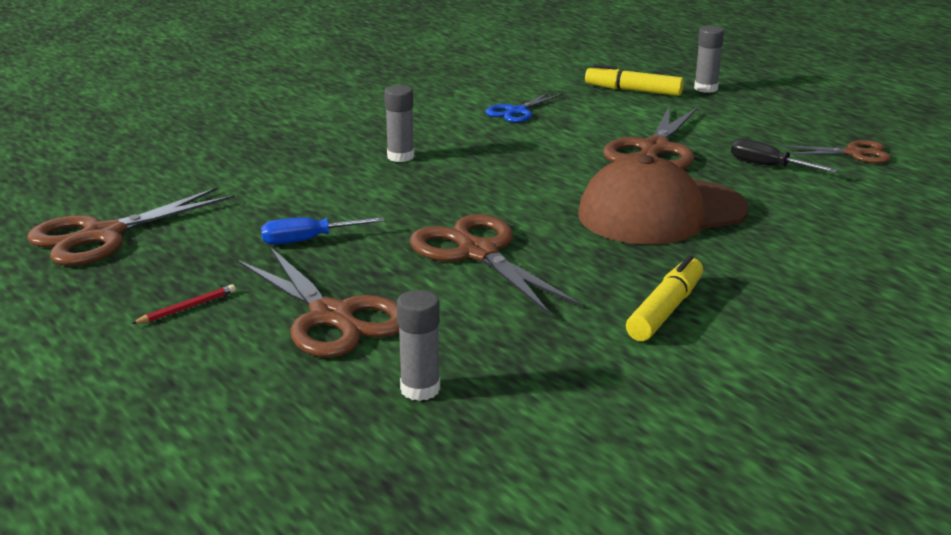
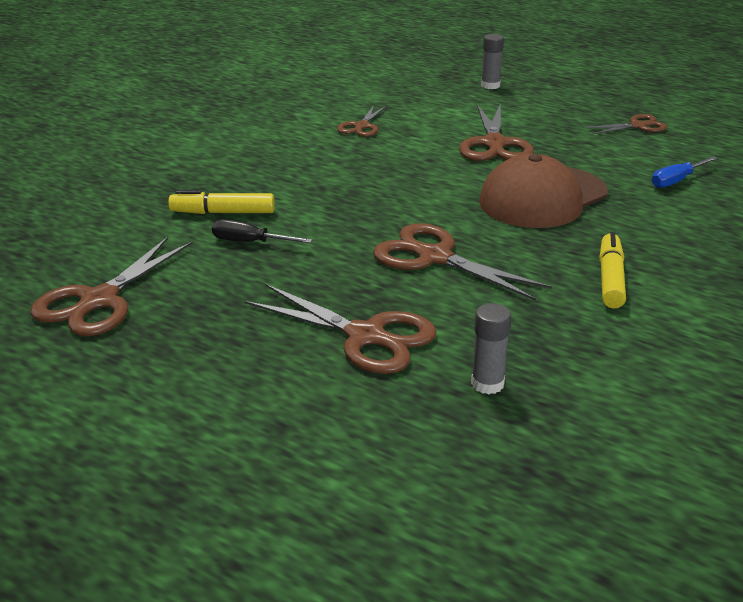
camera: 20 degrees left, 5 degrees up
red pencil [132,284,236,324] -> none
blue screwdriver [261,217,385,245] -> blue screwdriver moved to [652,156,717,188]
grey glue stick [384,85,414,162] -> none
blue scissors [486,91,563,123] -> brown scissors [337,105,387,137]
yellow marker [585,64,684,96] -> yellow marker moved to [168,190,275,214]
black screwdriver [731,139,838,173] -> black screwdriver moved to [212,219,313,243]

